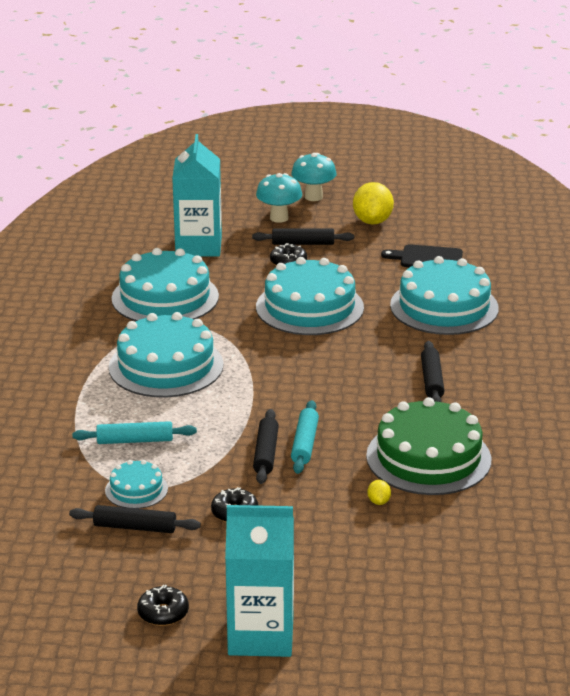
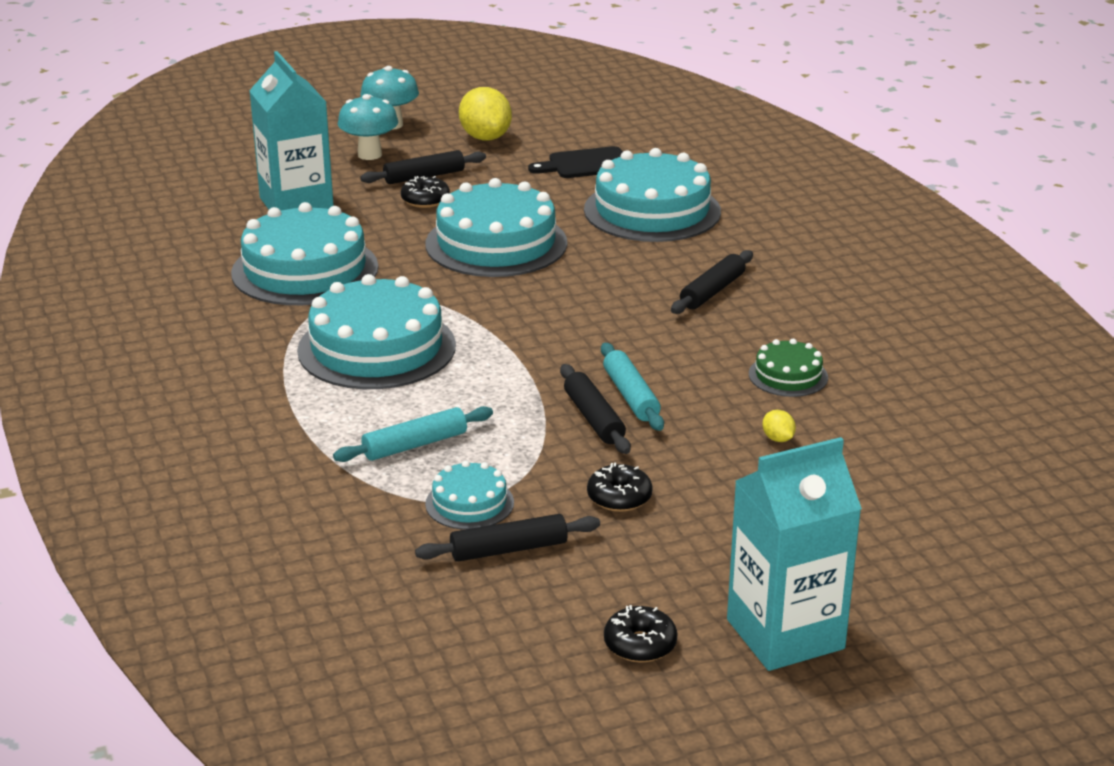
camera: 25 degrees left, 0 degrees up
green cake [366,397,492,495] -> green cake [749,339,828,397], size x0.49
black rolling pin [421,341,444,402] -> black rolling pin turned 60 degrees clockwise [671,250,753,314]

